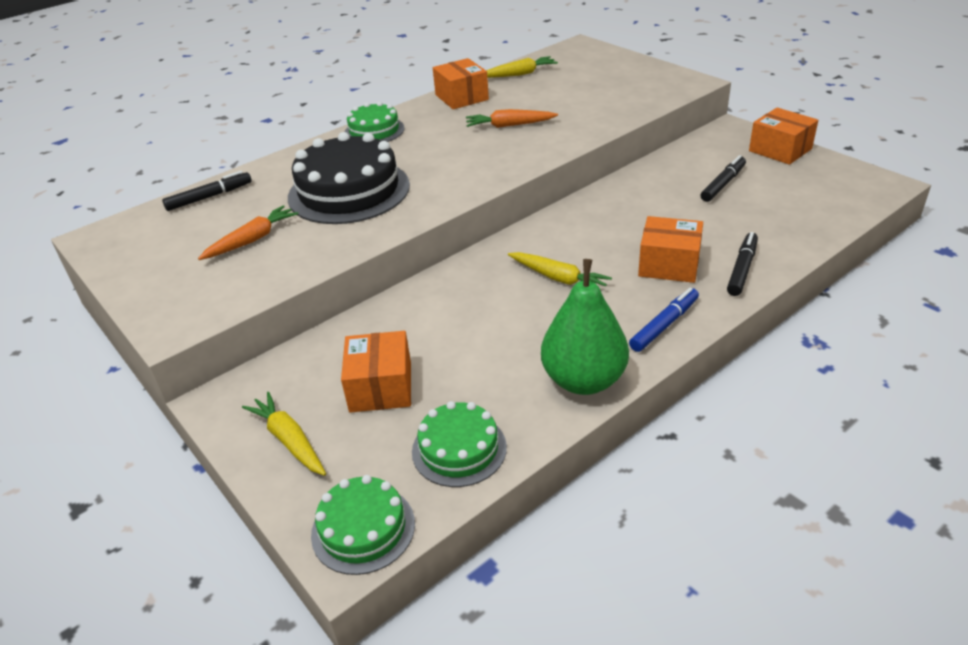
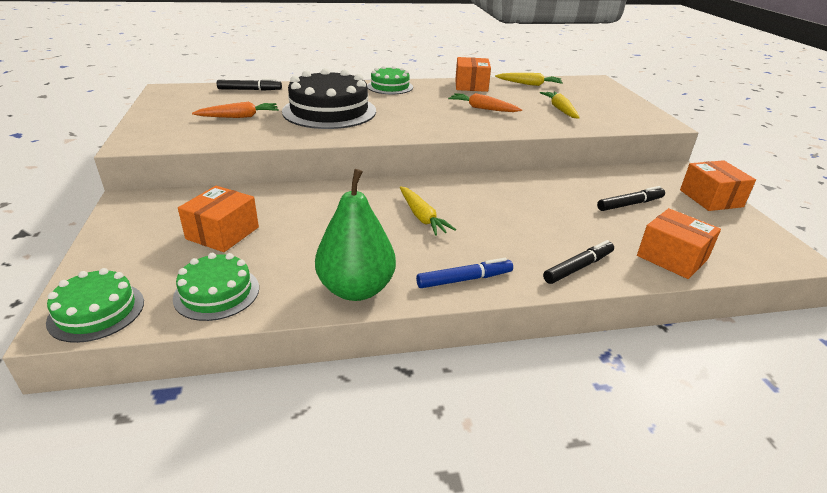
camera: 25 degrees right, 5 degrees down
yellow carrot [242,392,326,476] -> yellow carrot moved to [540,91,580,119]
orange box [638,216,703,283] -> orange box moved to [637,208,721,279]

